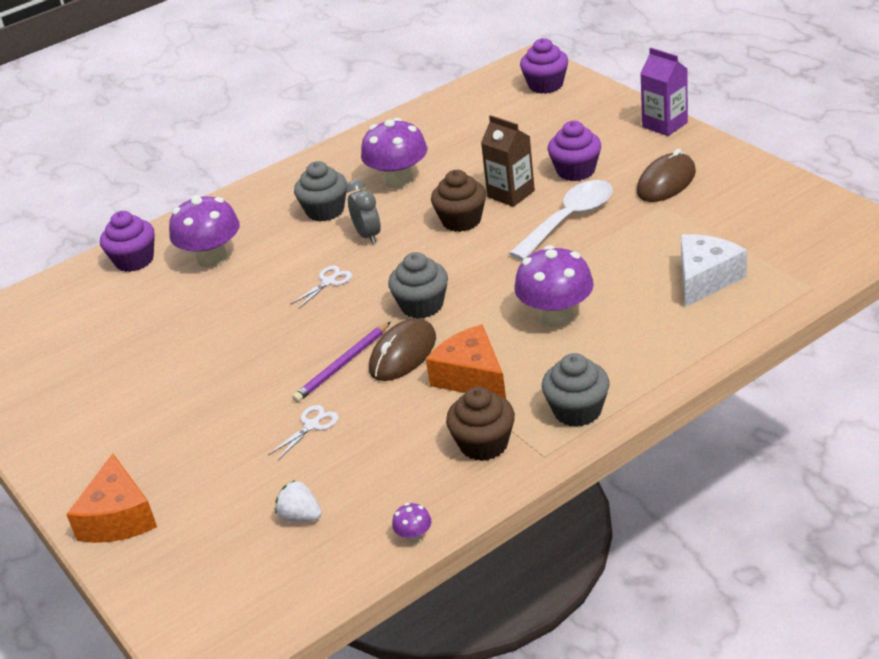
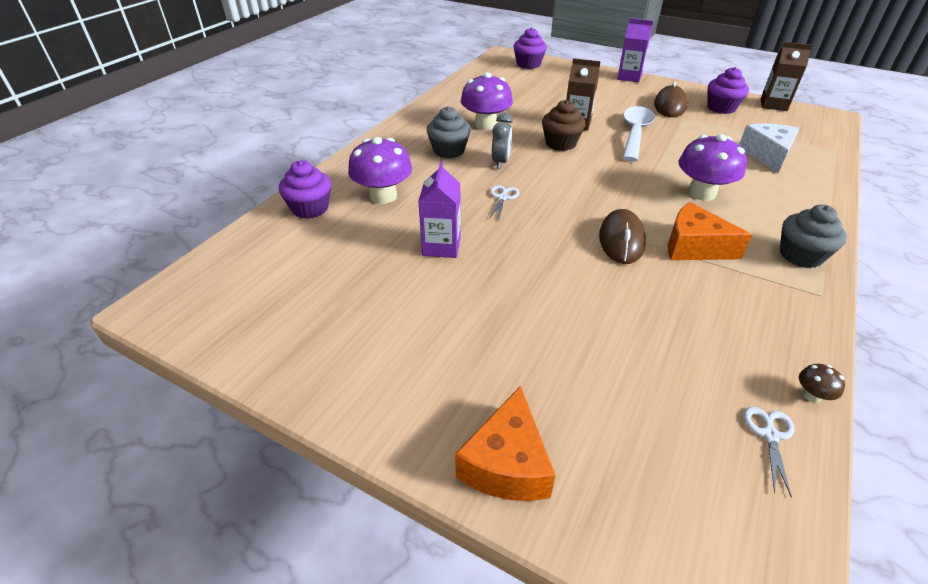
camera: 30 degrees left, 5 degrees up
orange cheese [66,453,157,543] -> orange cheese turned 45 degrees clockwise [455,386,556,501]
white scissors [268,405,338,460] -> white scissors moved to [744,407,794,498]
white strawberry [275,480,322,522] -> none
purple pencil [292,322,391,402] -> none
grey clock [346,179,381,244] -> grey clock turned 60 degrees clockwise [492,113,513,169]
grey cupcake [388,252,448,319] -> none
purple mushroom [392,503,432,543] -> brown mushroom [799,364,845,403]
brown cupcake [446,386,515,461] -> none
purple cupcake [548,121,601,181] -> purple cupcake moved to [708,67,749,114]
none -> purple carton [418,161,461,258]
none -> brown carton [761,42,813,111]

